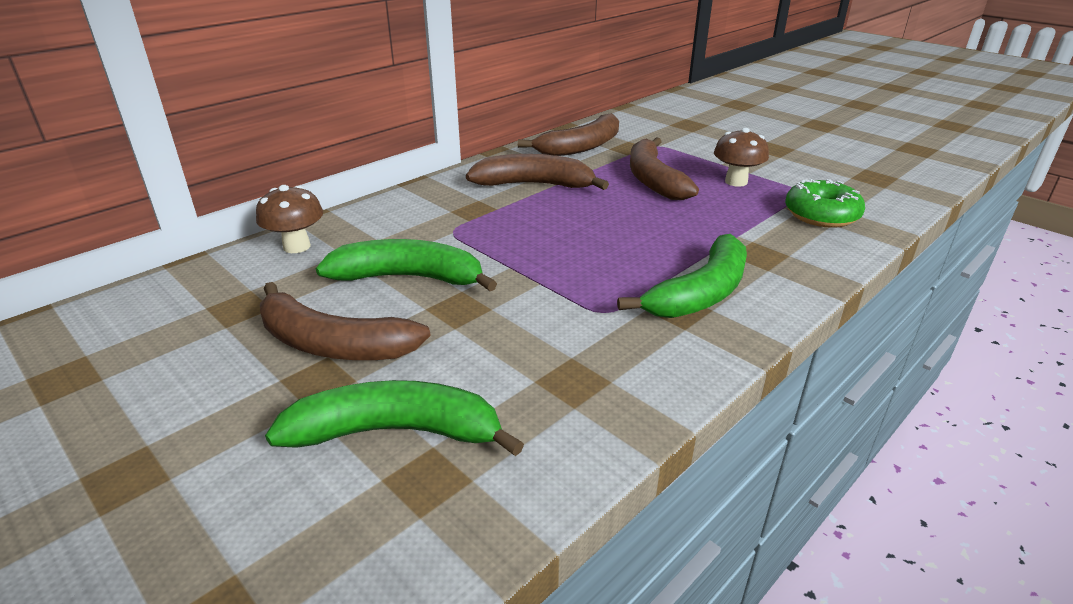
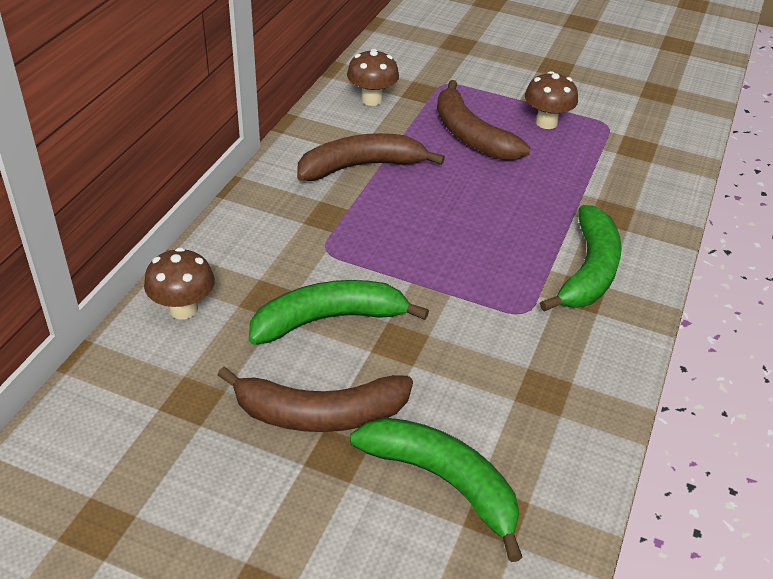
camera: 25 degrees left, 10 degrees up
green banana [265,380,524,456] -> green banana turned 60 degrees clockwise [350,418,523,562]
brown banana [518,113,619,156] -> brown mushroom [347,49,399,106]
green donut [785,179,865,228] -> none

